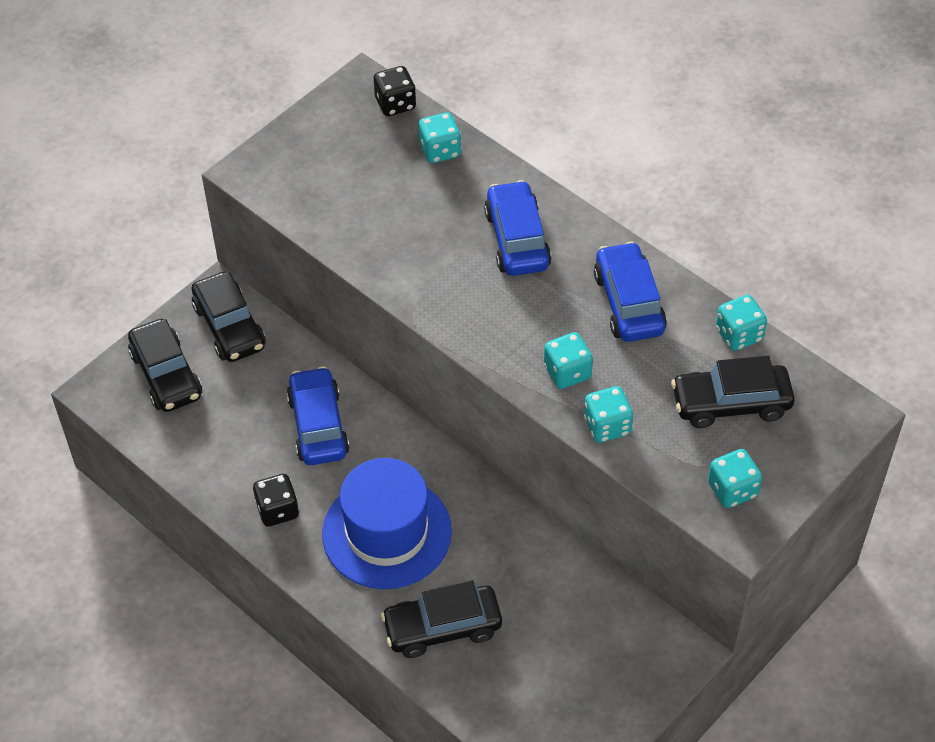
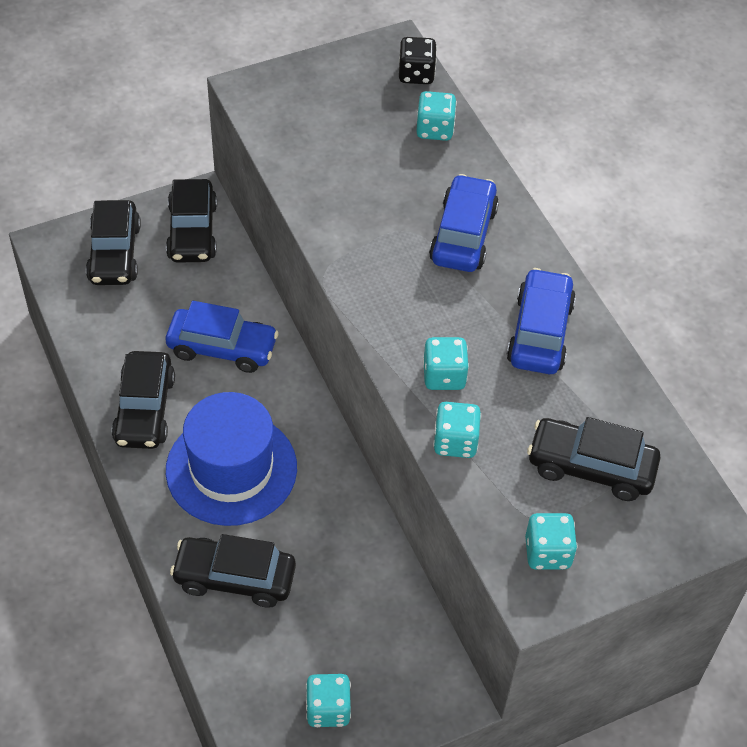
camera: 20 degrees right, 0 degrees up
black dice [253,474,299,527] -> black car [112,351,175,449]
blue car [287,366,350,465] -> blue car turned 90 degrees clockwise [166,301,279,373]
turquoise dice [716,295,767,351] -> turquoise dice moved to [306,674,351,727]

